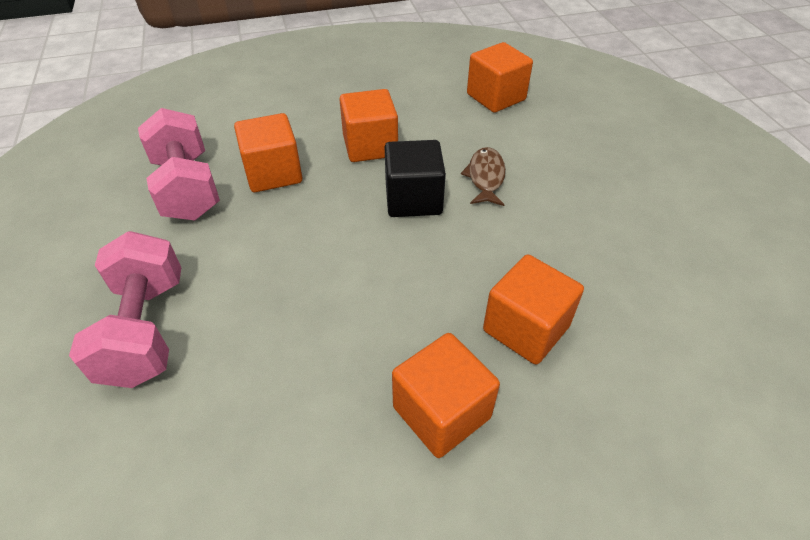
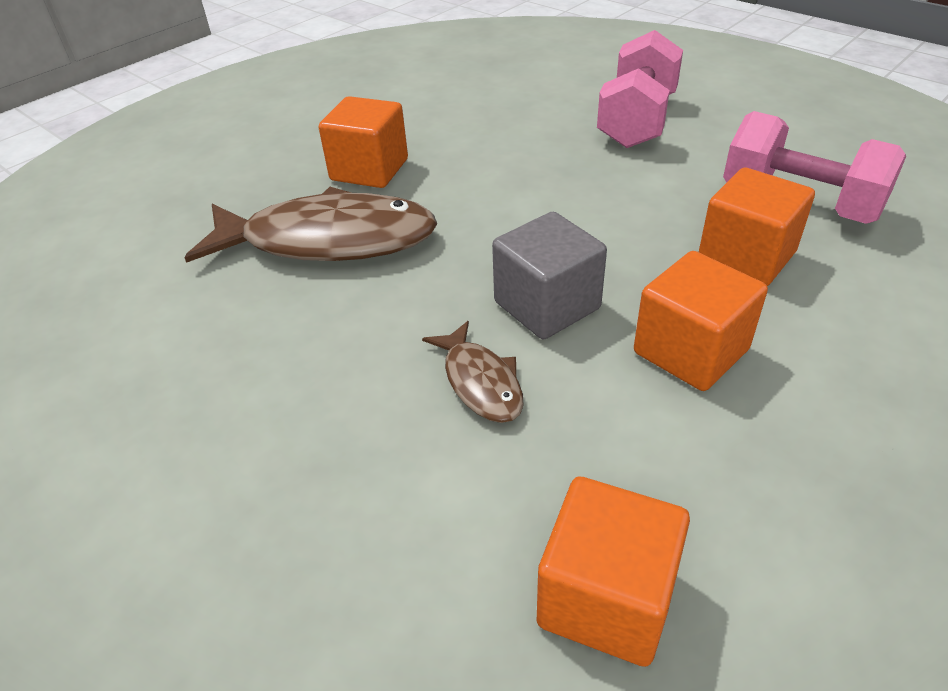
camera: 150 degrees right, 5 degrees down
pink dumbbell [69,231,181,388] -> pink dumbbell turned 60 degrees clockwise [597,30,683,148]
black cube [385,140,446,217] -> grey cube [492,212,607,340]
orange cube [483,254,584,364] -> brown fish [184,187,437,263]

